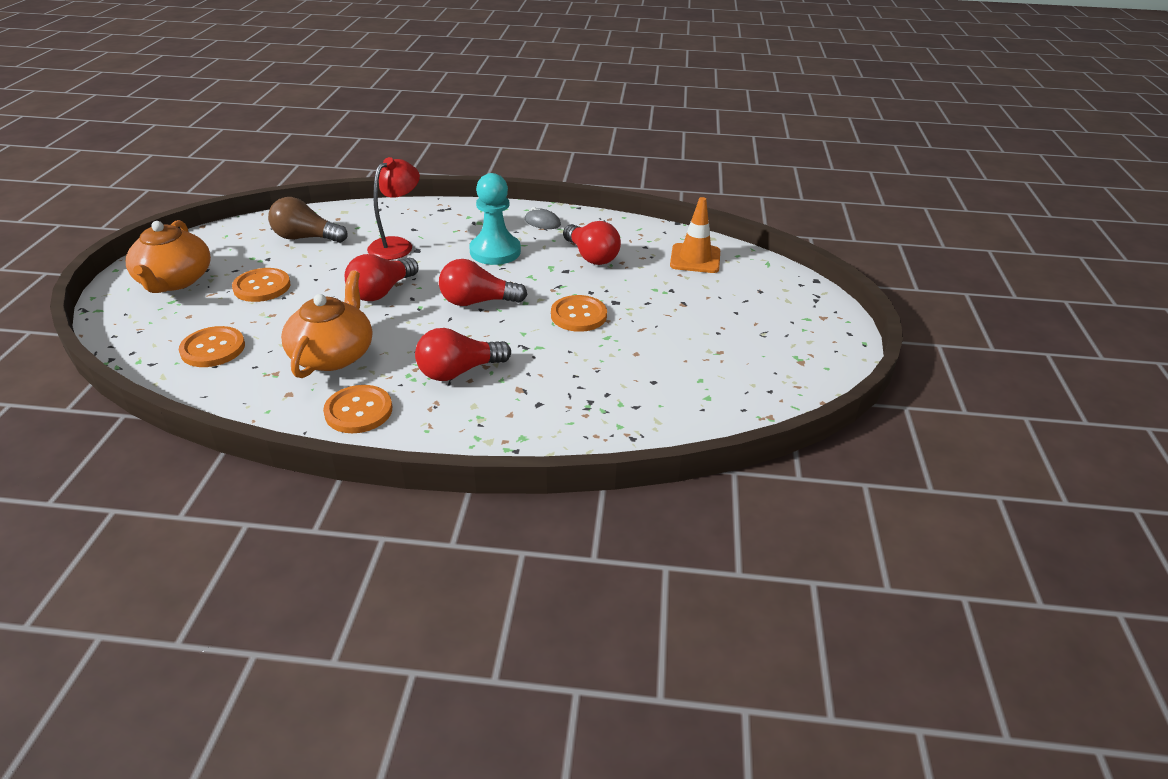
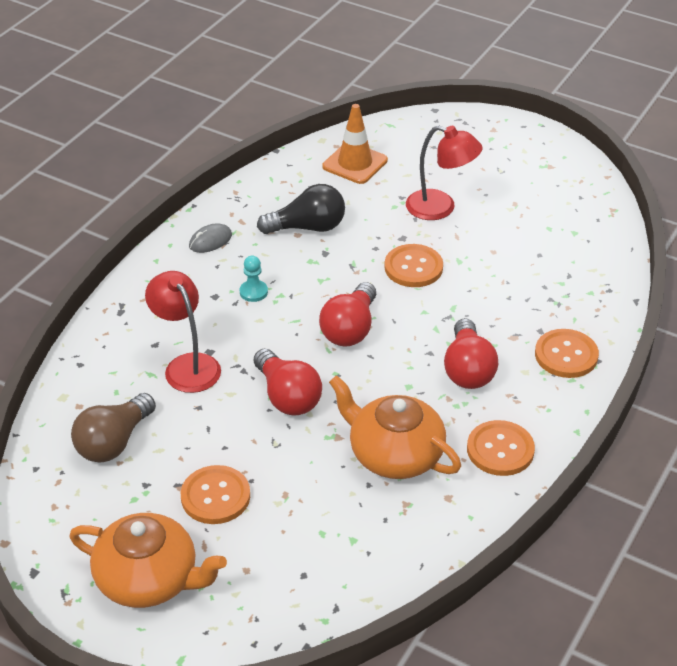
camera: 65 degrees left, 5 degrees up
orange button [179,326,245,367] -> orange button moved to [535,329,599,378]
turquoise pawn [469,173,521,265] -> turquoise pawn [240,256,268,302], size x0.47
red light bulb [563,221,621,265] -> black light bulb [257,184,345,234]
none -> red lamp [406,125,482,220]

